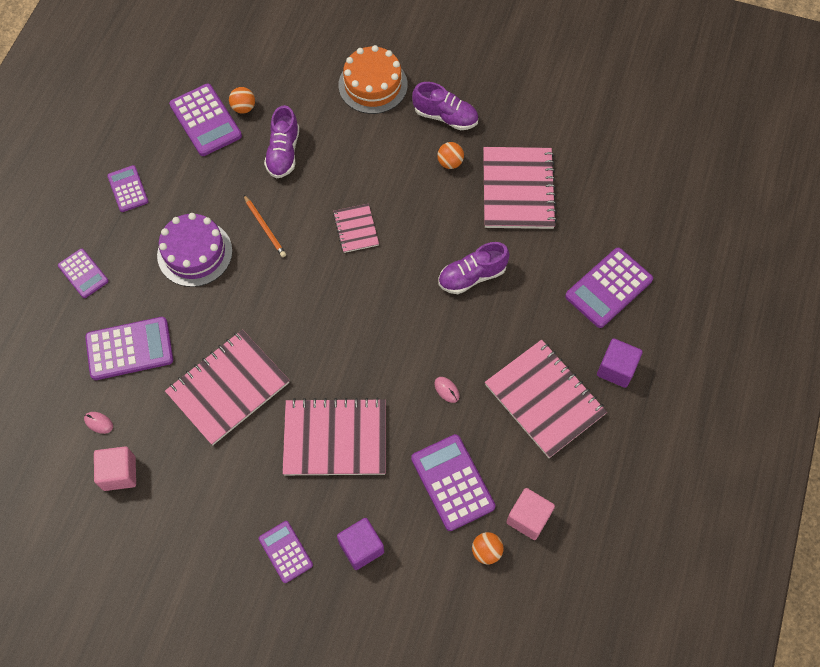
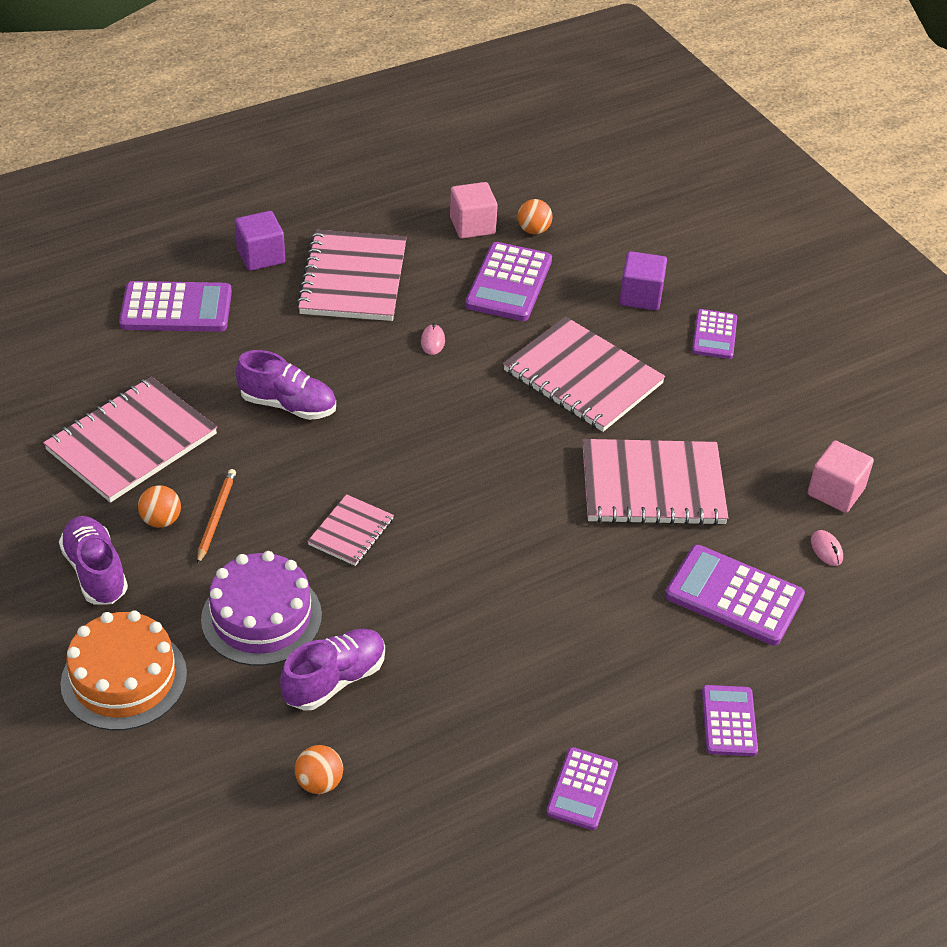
camera: 140 degrees left, 20 degrees down
purple cake [157,213,232,287] -> purple cake moved to [201,551,322,666]
purple calculator [169,84,242,156] -> none
orange pencil [244,195,286,257] -> orange pencil moved to [197,469,236,565]

